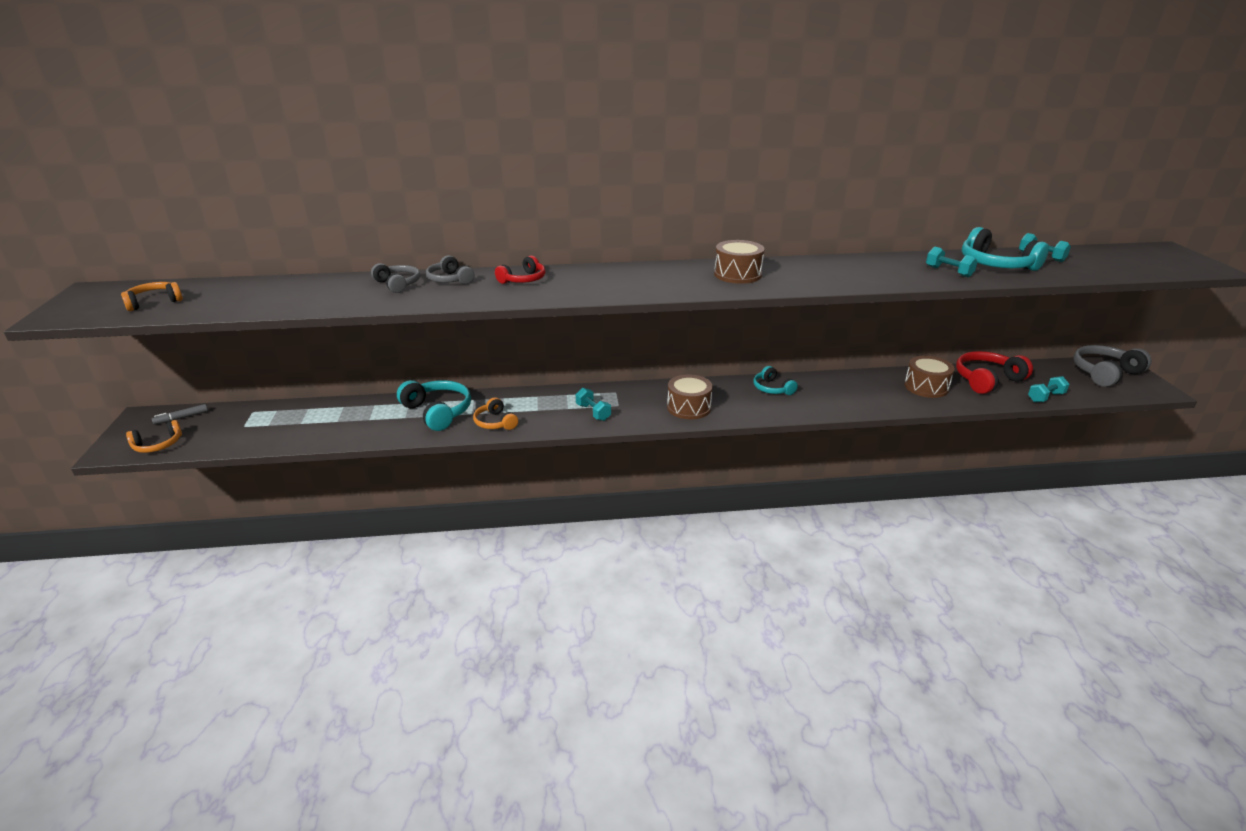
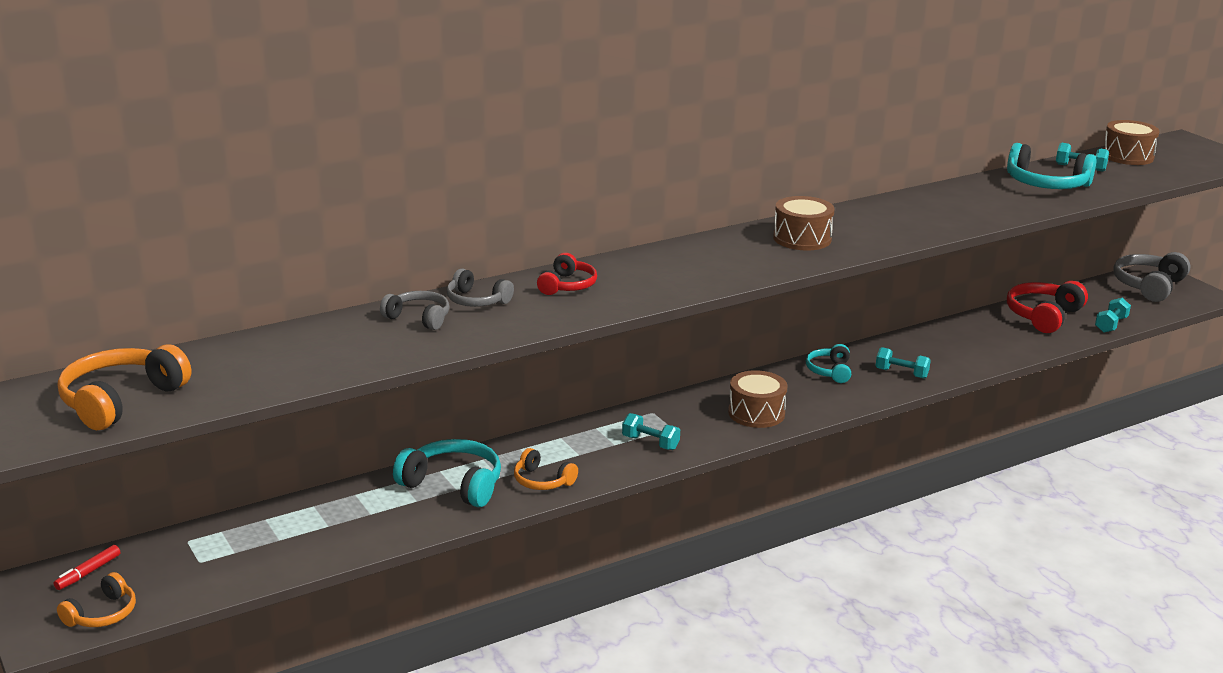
camera: 25 degrees left, 5 degrees down
orange headphones [121,282,183,311] -> orange headphones [58,344,191,430], size x1.65
grey marker [152,404,208,425] -> red marker [54,545,120,590]
turquoise headphones [754,366,798,395] -> turquoise headphones turned 60 degrees clockwise [806,344,851,383]
brown drum [904,356,955,398] -> brown drum moved to [1103,120,1159,165]
turquoise dumbbell [926,247,978,277] -> turquoise dumbbell moved to [876,347,931,379]

